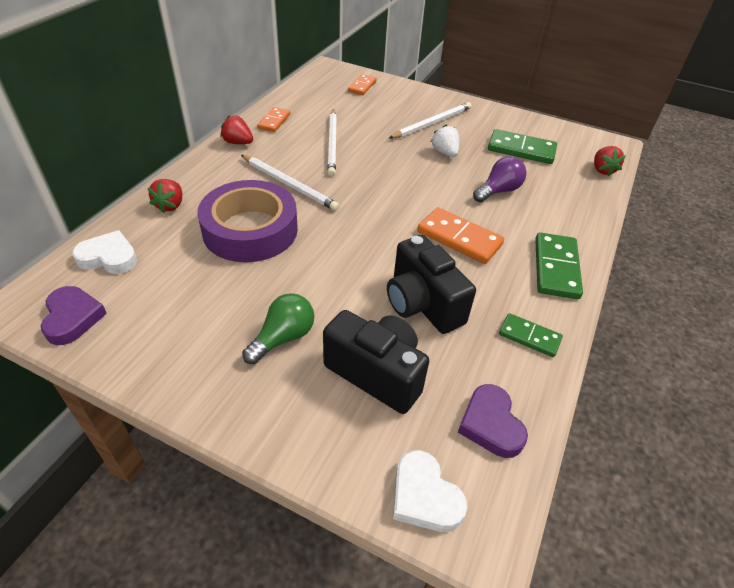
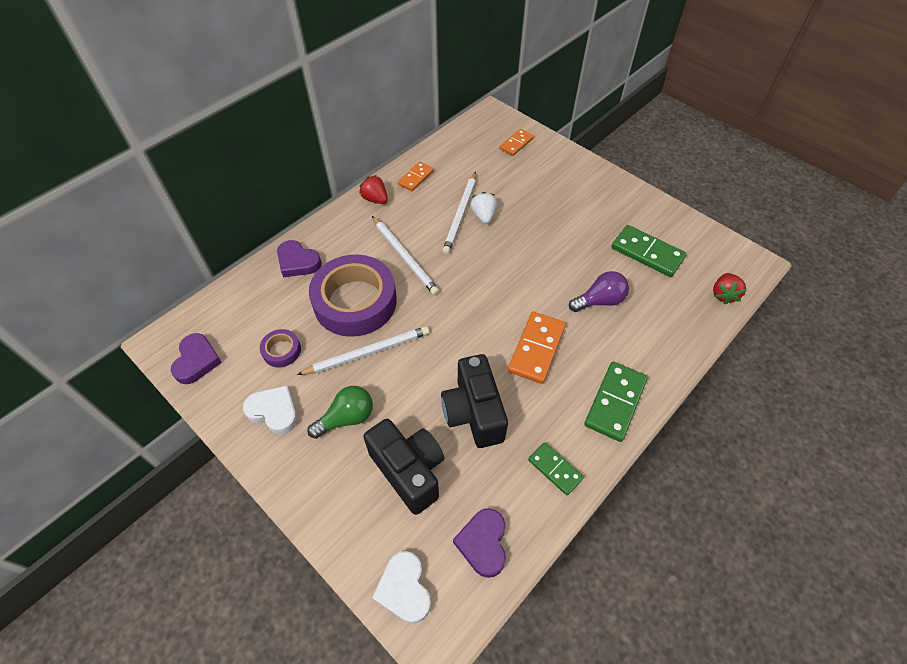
camera: 20 degrees right, 10 degrees up
white heart [72,230,137,274] -> white heart moved to [243,386,298,434]
red strawberry [148,179,182,213] -> purple heart [277,240,322,277]
white pencil [389,102,472,139] -> white pencil moved to [297,326,429,375]
orange domino [417,207,504,264] -> orange domino turned 60 degrees clockwise [508,312,566,384]
white strawberry [431,124,459,157] -> white strawberry moved to [470,192,497,224]
none -> purple tape [260,329,301,367]

